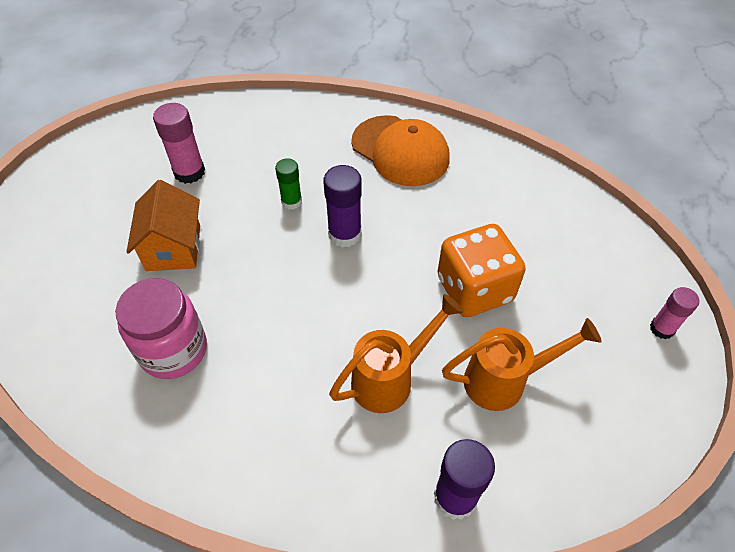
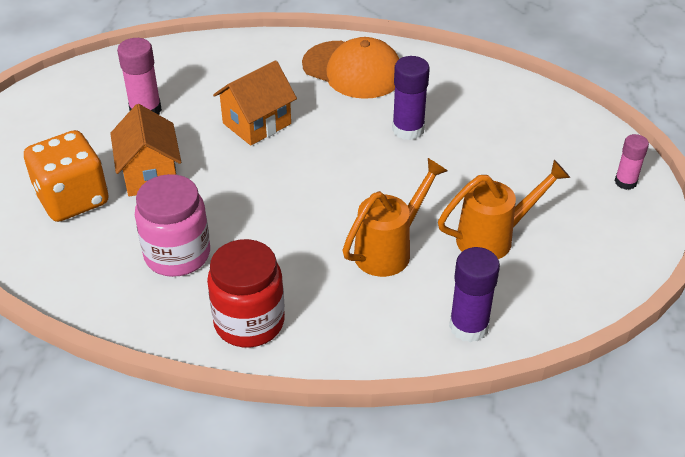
camera: 10 degrees left, 10 degrees down
green glue stick [275,158,302,210] -> orange house [213,61,297,145]
purple glue stick [323,165,362,248] -> purple glue stick moved to [392,56,430,140]
orange dice [437,224,526,317] -> orange dice moved to [24,130,109,222]
none -> red jar [207,239,285,347]

